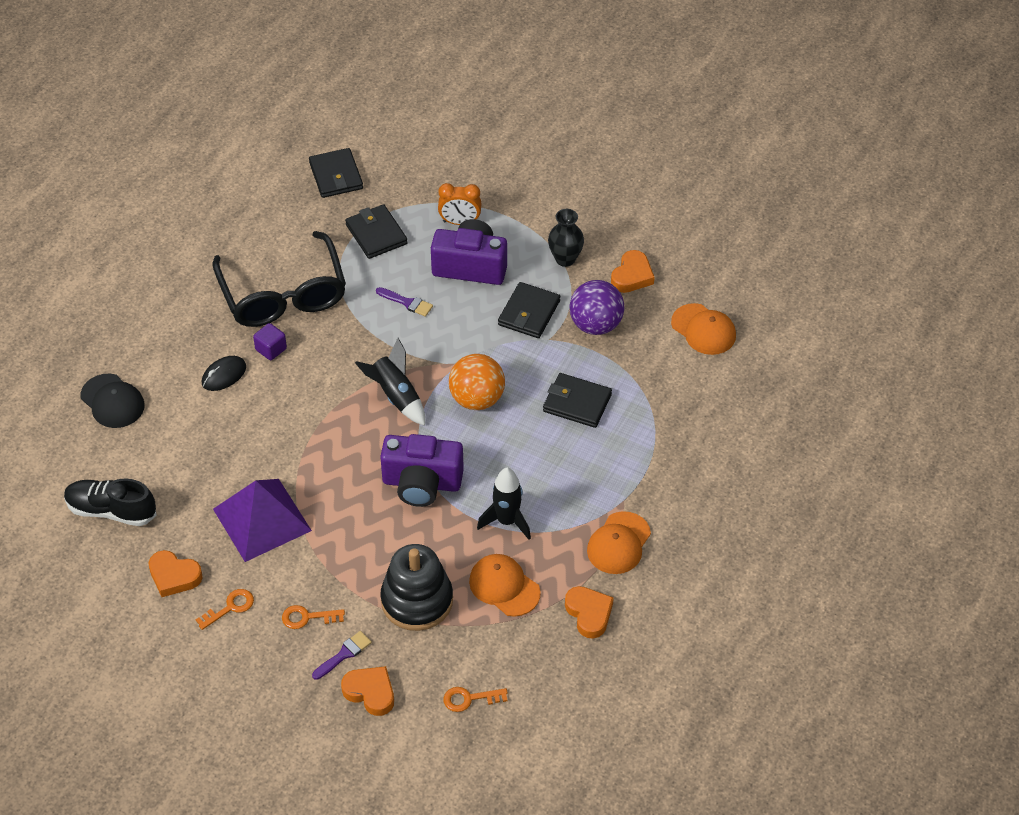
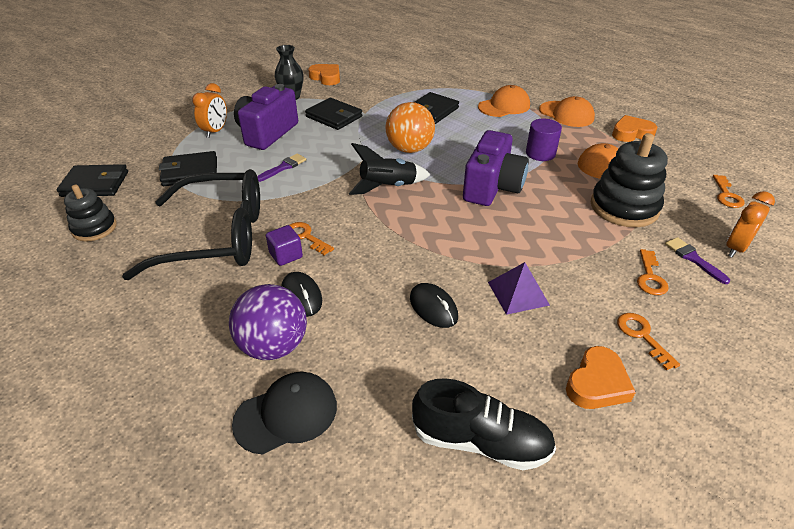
camera: 75 degrees left, 10 degrees down
black shoe [64,479,157,526] -> black shoe turned 105 degrees counterclockwise [412,378,556,470]
purple pyramid [213,479,312,562] -> purple pyramid [488,262,550,315], size x0.56
orange heart [341,666,394,716] -> orange clock [726,191,775,257]
black rocket [477,468,531,540] -> purple cylinder [526,119,562,161]
purple ball [570,280,624,335] -> purple ball moved to [229,284,307,360]
orange cap [671,303,736,355] -> orange cap moved to [478,85,530,117]
none -> black stacking toy [64,184,117,242]
none -> orange key [290,222,334,255]
none -> black mouse [410,283,458,328]

